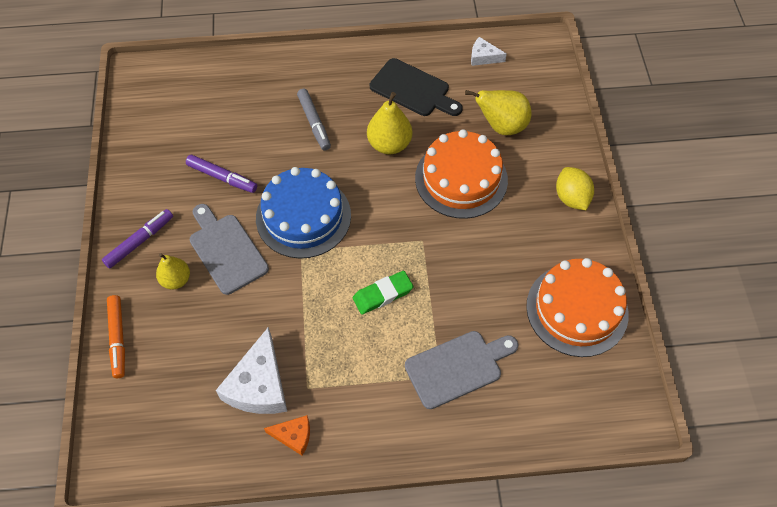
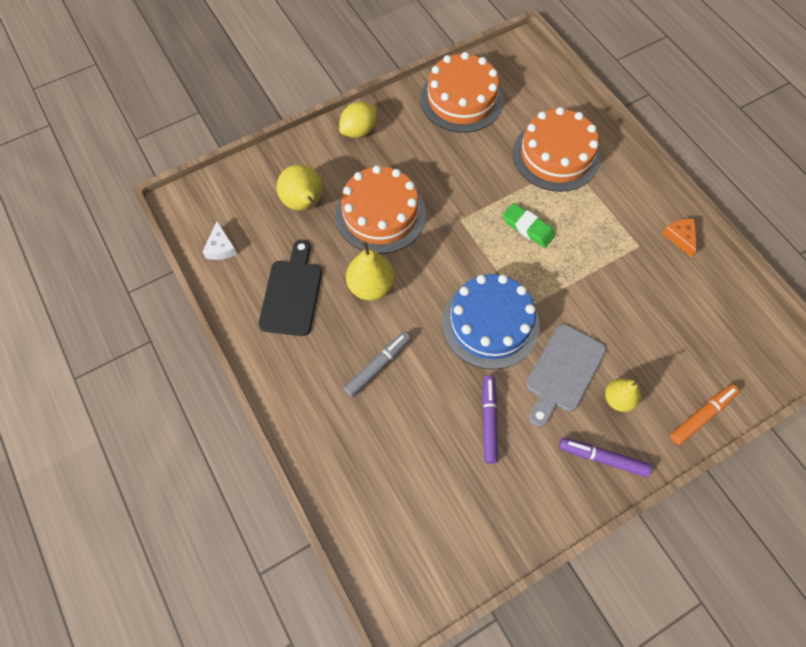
camera: 115 degrees left, 5 degrees up
white cheese [216,327,287,414] -> none
grey cutting board [405,331,518,409] -> orange cake [513,107,600,192]

